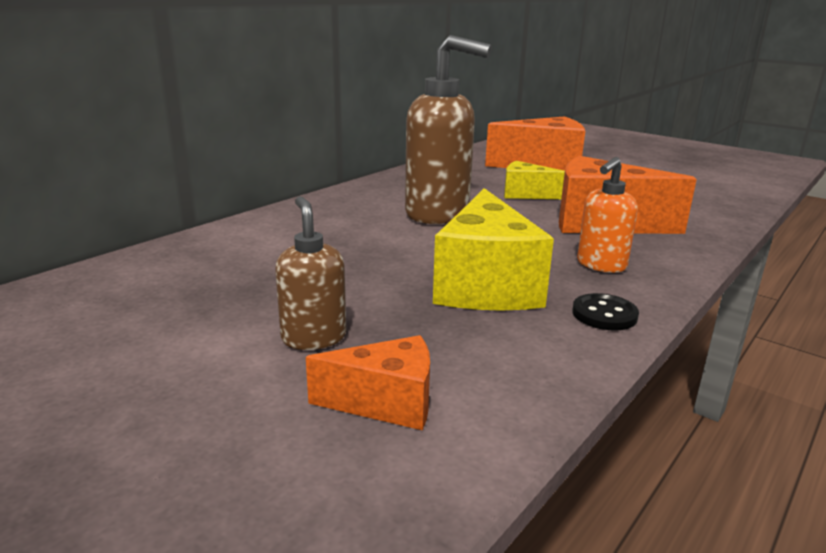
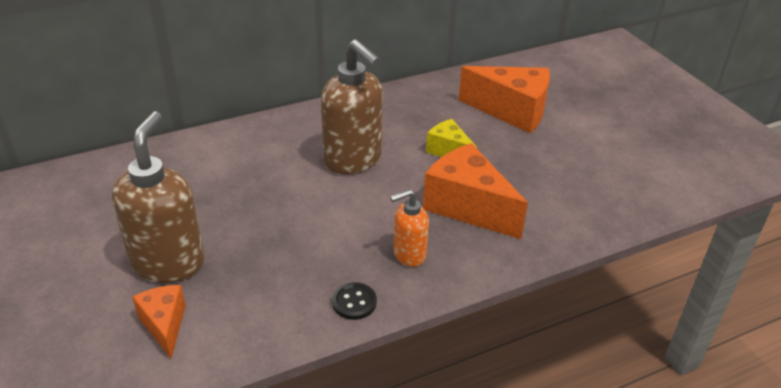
camera: 25 degrees right, 15 degrees up
brown soap dispenser [275,196,346,350] -> brown soap dispenser [112,111,204,283], size x1.83
orange cheese [306,335,430,431] -> orange cheese turned 135 degrees counterclockwise [132,285,186,359]
yellow cheese [433,188,554,311] -> none

